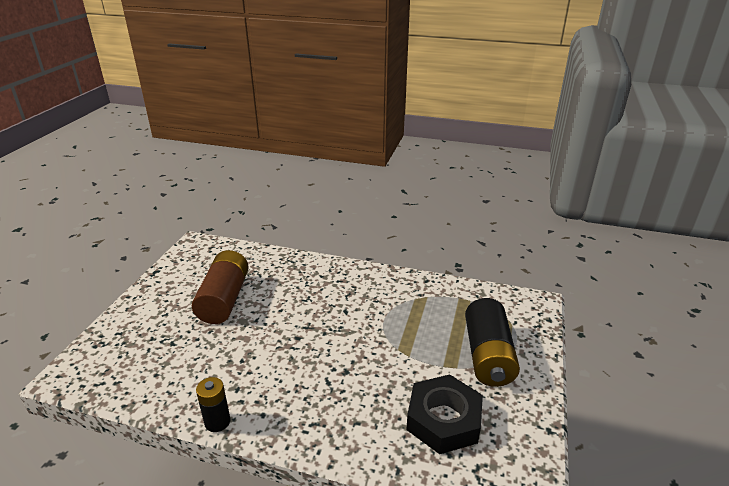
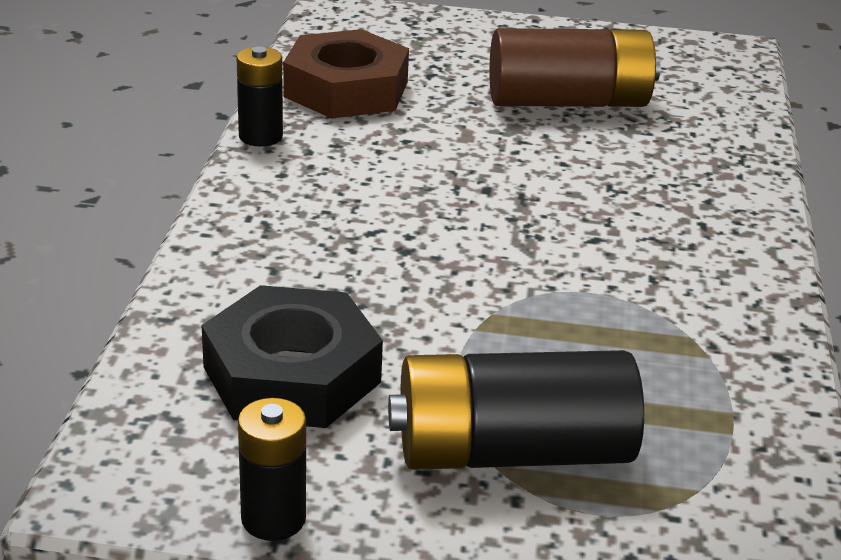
camera: 80 degrees right, 0 degrees up
none -> black battery [238,398,306,541]
none -> brown nut [283,29,409,119]

